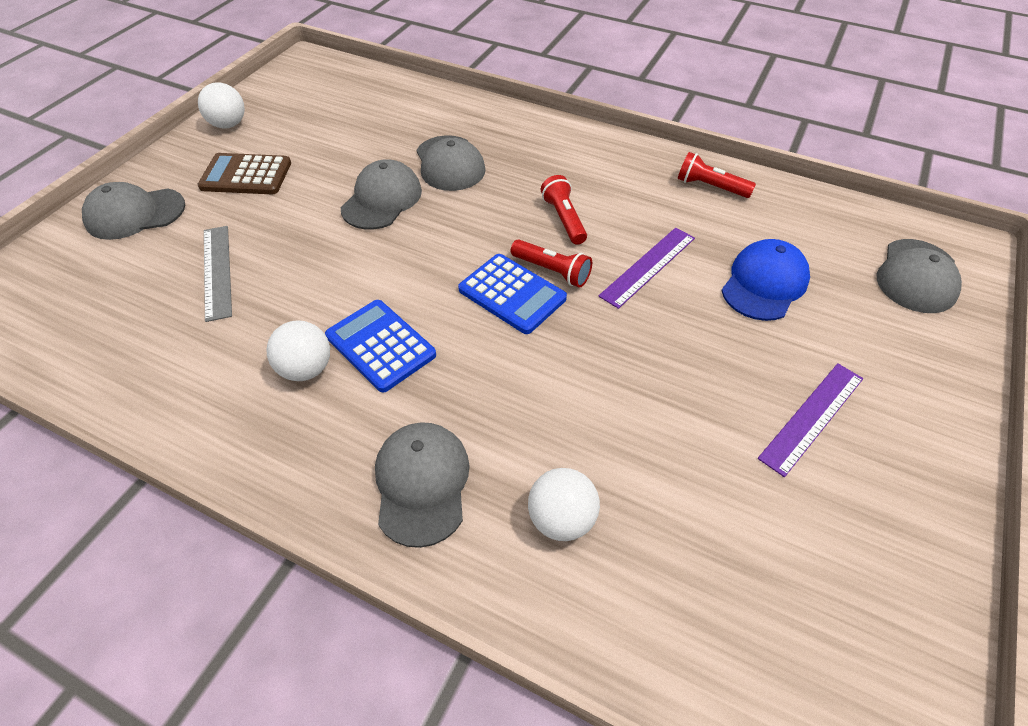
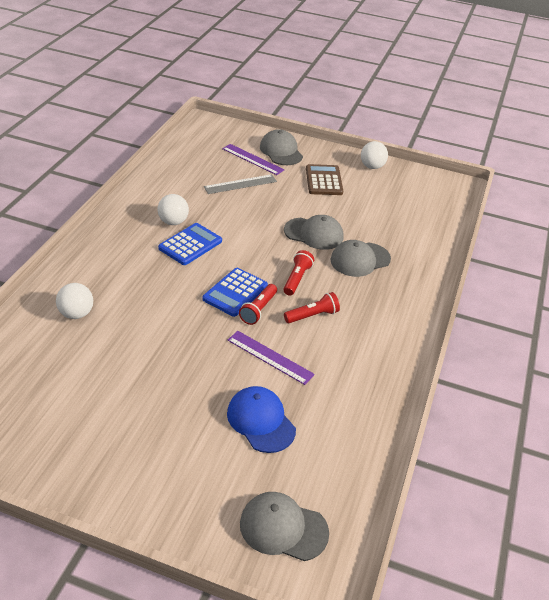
camera: 80 degrees right, 10 degrees down
grey cap [375,422,470,548] -> none
red flashlight [678,152,756,198] -> red flashlight moved to [283,250,314,296]
blue cap [721,239,810,321] -> blue cap turned 150 degrees counterclockwise [227,386,296,453]
purple ruler [758,363,863,477] -> purple ruler moved to [222,144,285,175]

